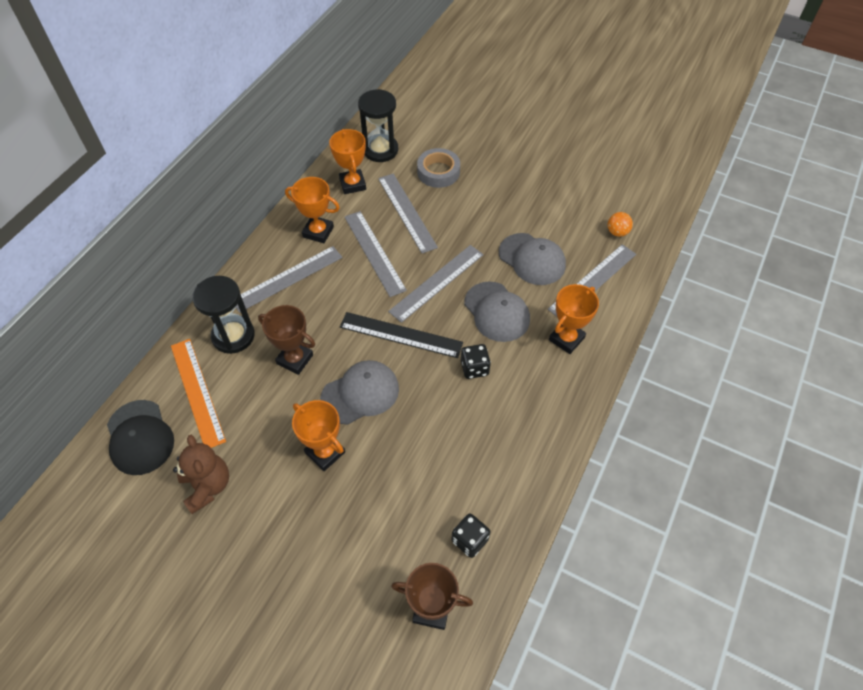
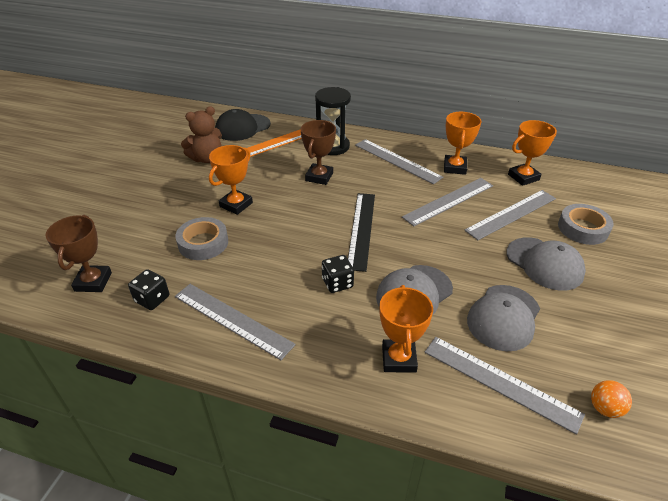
camera: 80 degrees right, 15 degrees down
grey cap [320,360,399,425] -> grey cap moved to [506,237,586,291]
black hourglass [358,89,398,162] -> none
grey ruler [388,245,484,323] -> grey ruler moved to [175,284,296,360]
orange trophy [549,284,599,354] -> orange trophy turned 60 degrees clockwise [379,285,433,373]
none -> grey tape [175,217,228,260]

